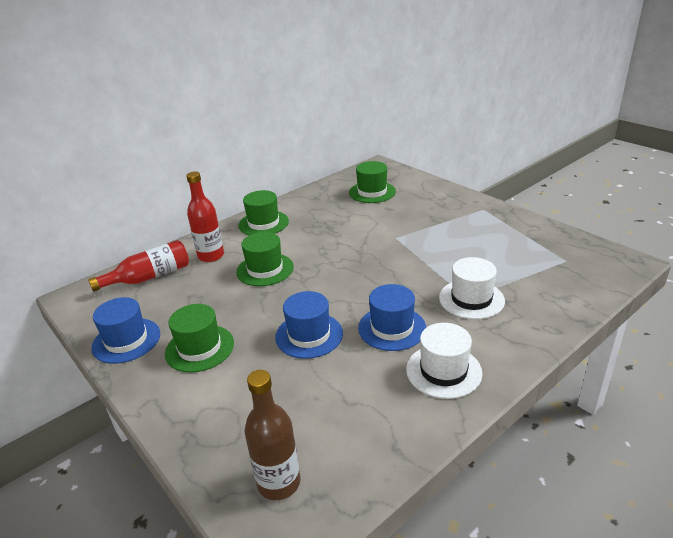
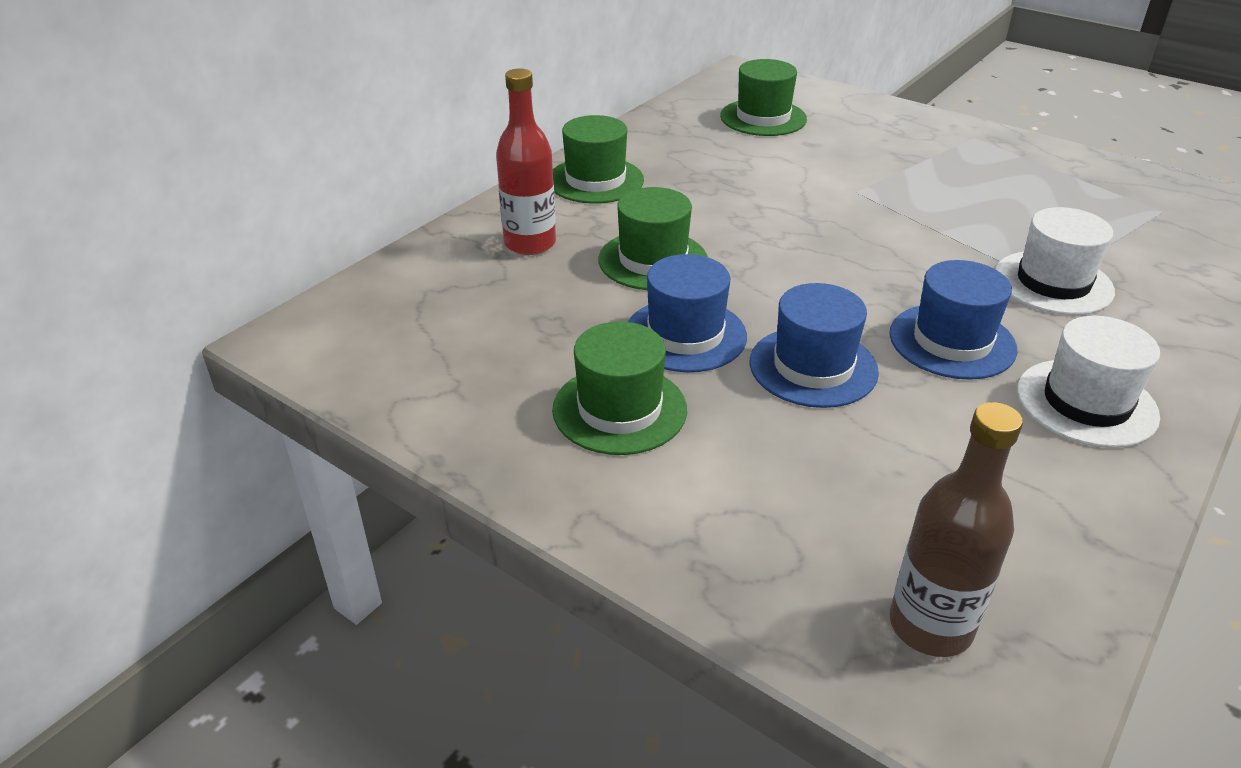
camera: 15 degrees left, 5 degrees up
red bottle [88,240,189,291] -> none
blue hat [91,297,160,364] -> blue hat moved to [628,254,747,372]

